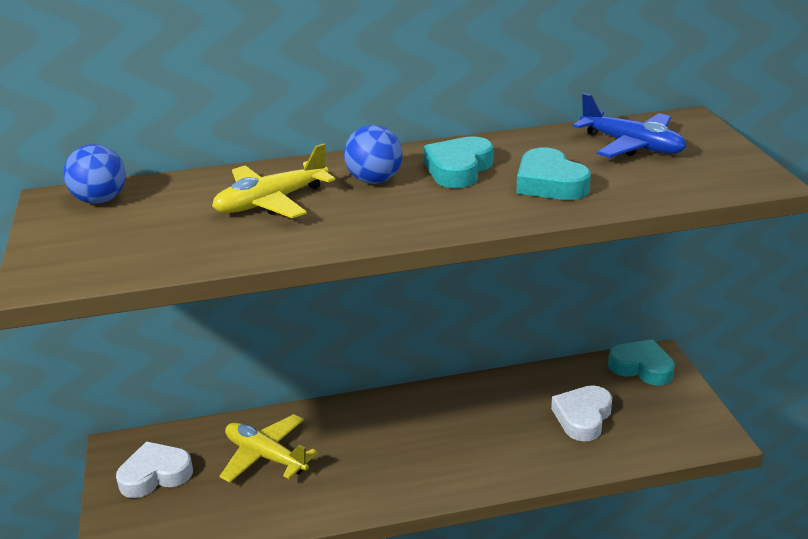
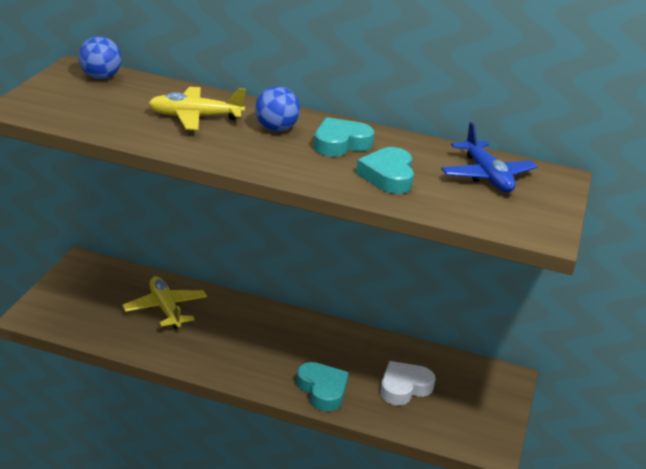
camera: 25 degrees right, 0 degrees up
white heart [116,441,193,498] -> none
turquoise heart [608,339,675,386] -> turquoise heart moved to [296,362,349,411]

